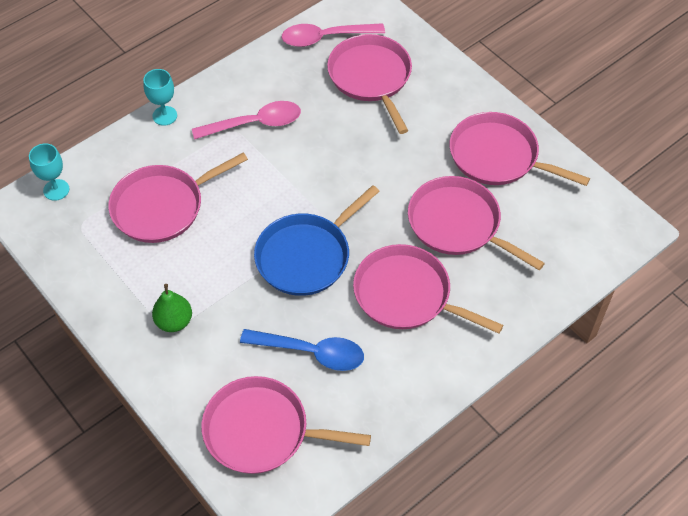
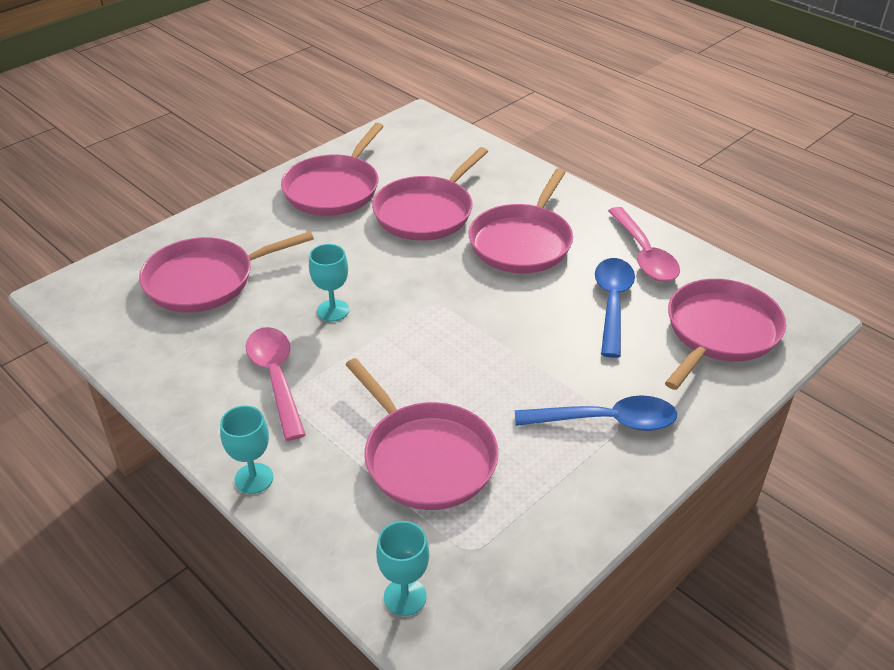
camera: 95 degrees left, 15 degrees down
green pear [152,284,192,332] -> blue spoon [515,395,677,431]
pink pan [201,376,371,474] -> pink pan turned 150 degrees counterclockwise [665,279,786,390]
blue pan [254,185,380,296] -> none
pink spoon [282,23,385,47] -> pink spoon moved to [608,207,680,282]
none -> turquoise goblet [309,244,349,322]

